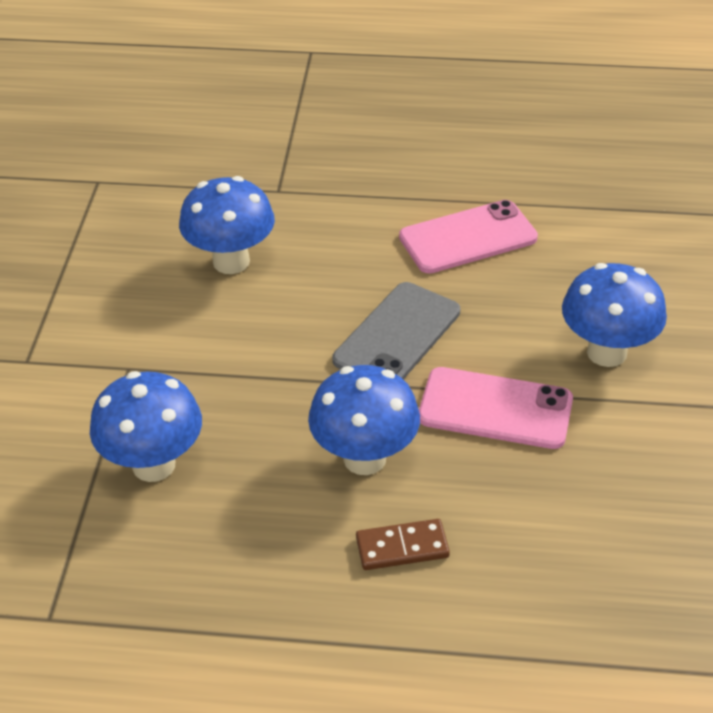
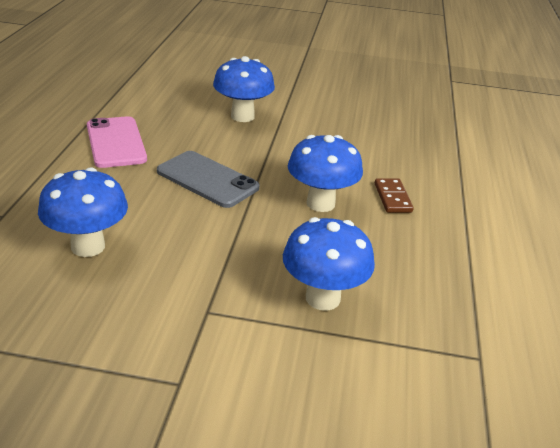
camera: 90 degrees left, 10 degrees down
pink phone [419,367,573,449] -> none

